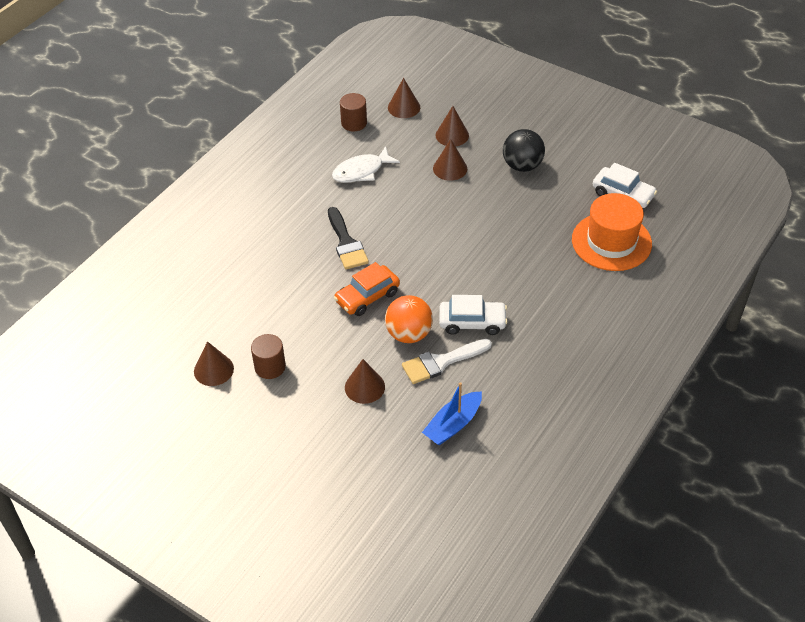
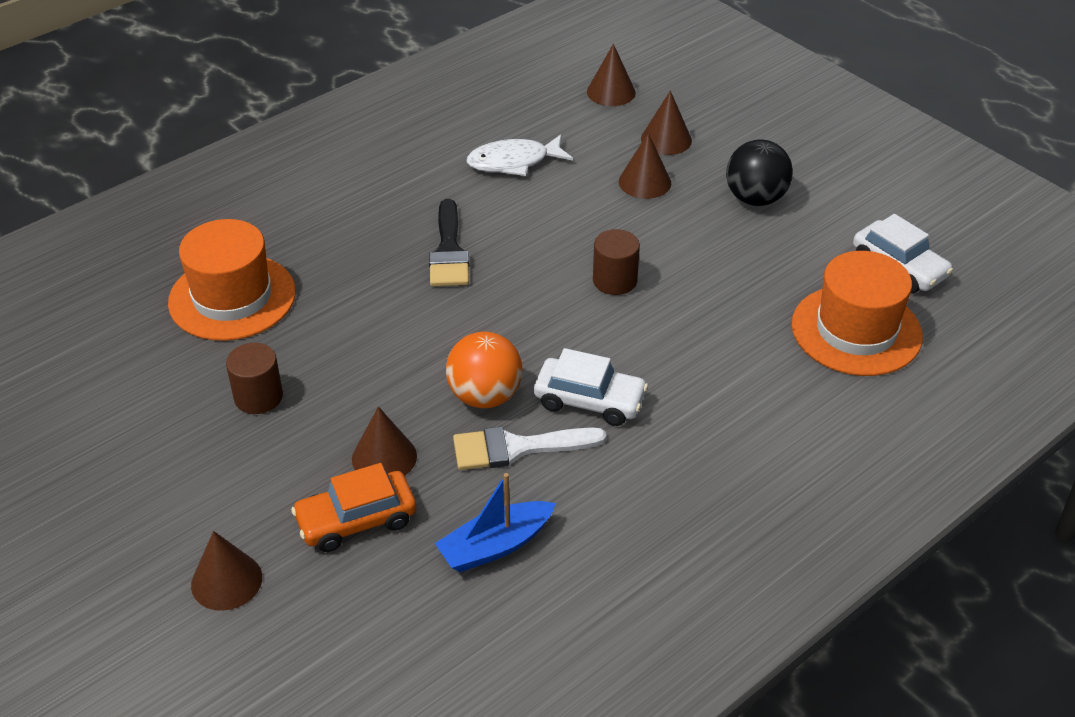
camera: 15 degrees right, 5 degrees down
brown cone [194,341,234,386] -> brown cone moved to [191,531,262,611]
orange car [334,262,400,316] -> orange car moved to [291,463,417,552]
brown cylinder [340,93,367,131] -> brown cylinder moved to [593,229,640,295]
none -> orange hat [168,219,296,341]

